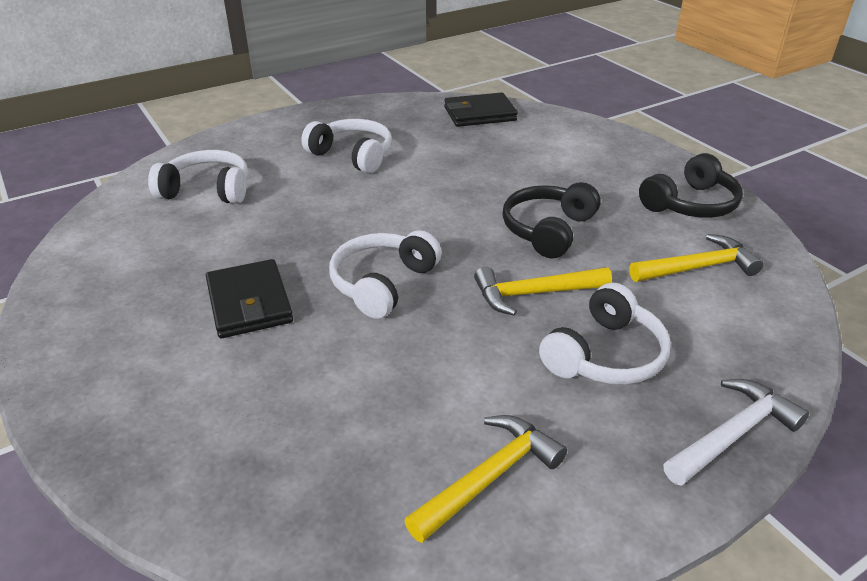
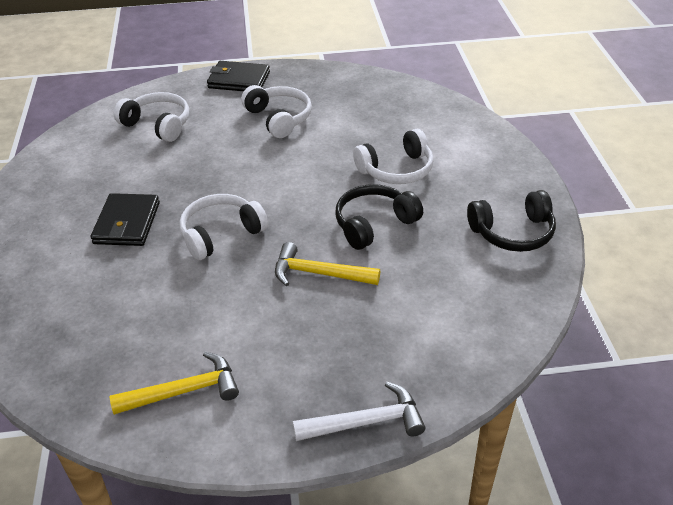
camera: 25 degrees right, 5 degrees up
black wallet [444,92,518,127] -> black wallet moved to [207,61,270,91]
white headphones [539,283,671,385] -> white headphones moved to [353,129,434,184]
yellow hammer [629,234,764,282] -> none

